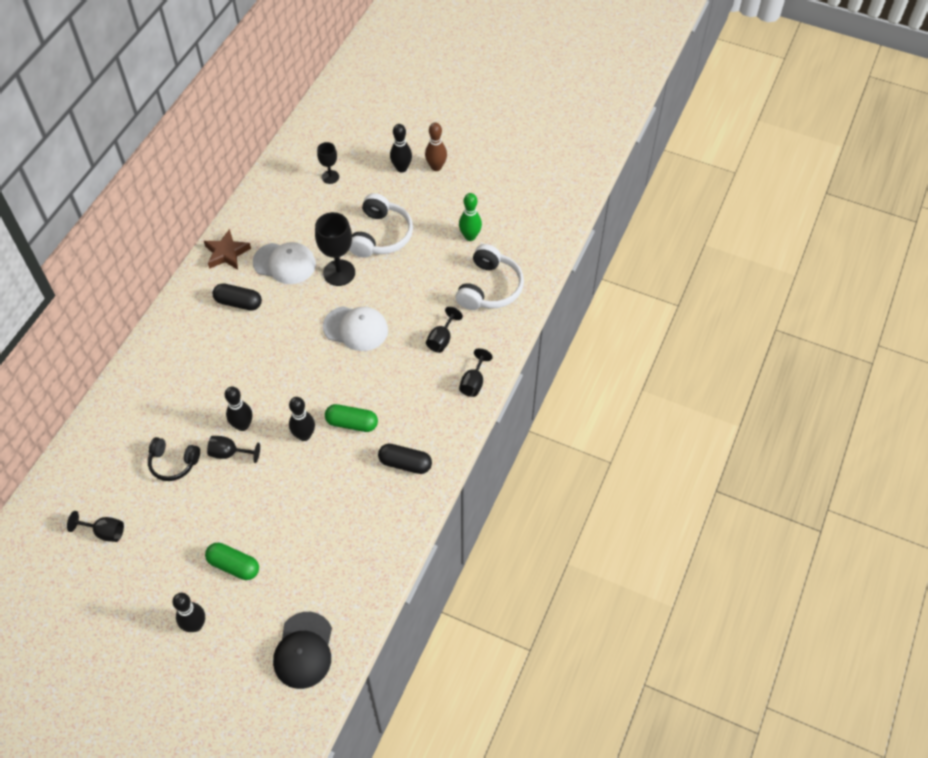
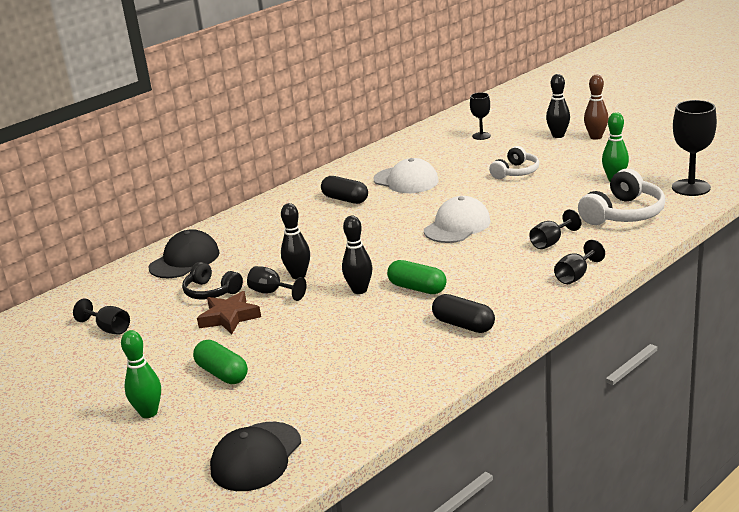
camera: 25 degrees right, 30 degrees down
black bowling pin [172,593,205,632] -> green bowling pin [121,330,161,418]
brown star [204,229,251,270] -> brown star moved to [197,291,261,334]
black goblet [315,212,355,286] -> black goblet moved to [672,100,717,196]
white cap [323,306,388,351] -> white cap turned 90 degrees counterclockwise [424,196,491,243]
white headphones [349,193,413,258] -> white headphones [489,146,539,179], size x0.65
none -> black cap [149,229,220,278]

